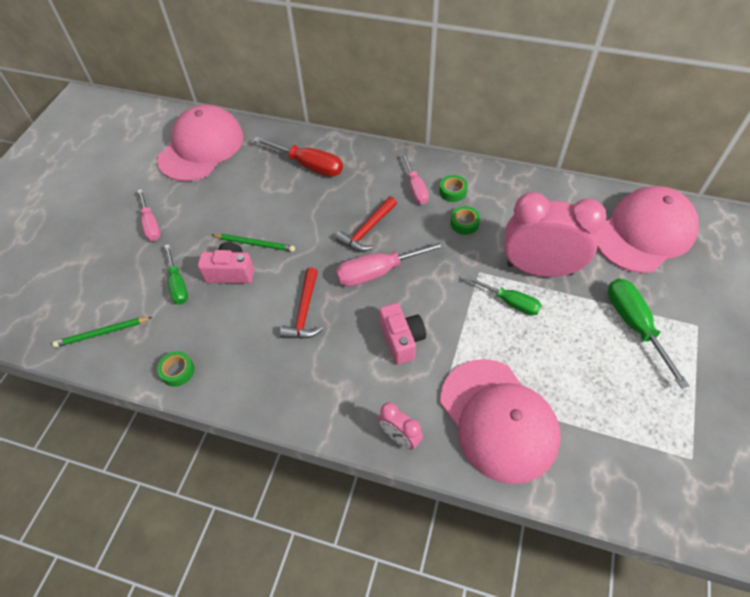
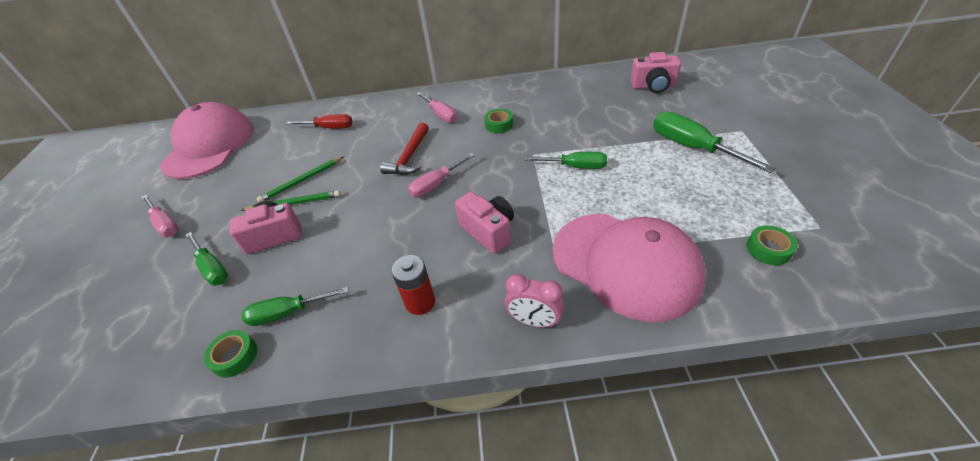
camera: 20 degrees left, 10 degrees down
green pencil [53,317,152,348] -> green pencil moved to [257,157,344,202]
red screwdriver [253,137,343,177] -> red screwdriver [286,114,352,129], size x0.66
red hammer [280,267,323,339] -> none
pink screwdriver [336,241,447,286] -> pink screwdriver [408,153,475,197], size x0.66
green tape [439,175,468,202] -> green tape moved to [746,225,797,265]
pink clock [504,192,607,277] -> none
pink cap [597,186,699,273] -> pink camera [630,52,681,93]
none -> green screwdriver [241,287,348,326]
none -> red battery [392,255,435,315]

